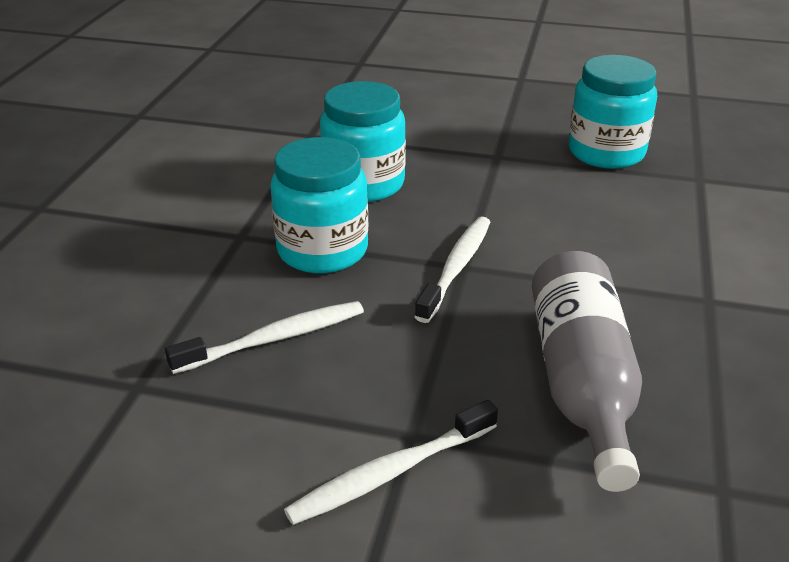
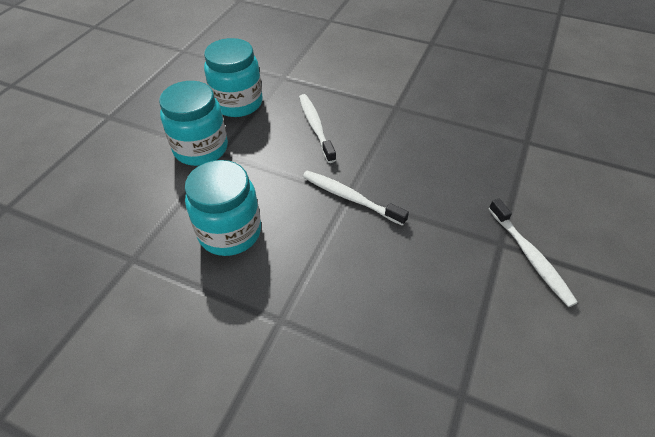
camera: 80 degrees left, 15 degrees up
white toothbrush [165,301,364,374] -> white toothbrush moved to [299,94,336,163]
turquoise jar [270,137,368,273] -> turquoise jar moved to [159,81,228,166]
grey bottle [532,251,642,492] -> none

